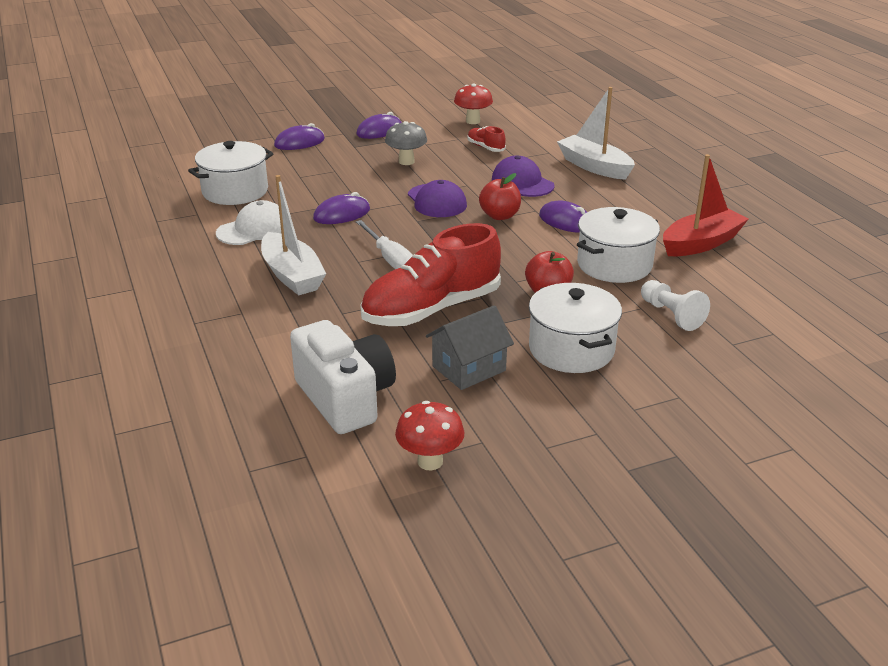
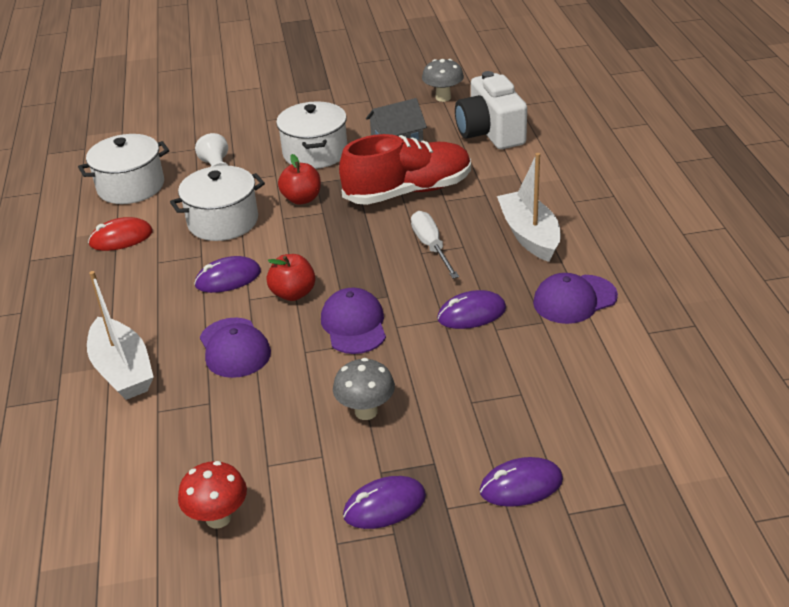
camera: 165 degrees left, 5 degrees up
white pot [188,141,273,205] -> white pot moved to [78,134,169,204]
white cap [216,200,281,245] -> purple cap [533,273,618,324]
red mushroom [395,401,464,471] -> grey mushroom [422,59,464,102]
red shoe [467,126,506,152] -> none
purple mouse [539,201,587,233] -> purple mouse turned 75 degrees counterclockwise [194,256,261,293]
red boat [663,154,748,256] -> red mouse [88,217,153,251]

